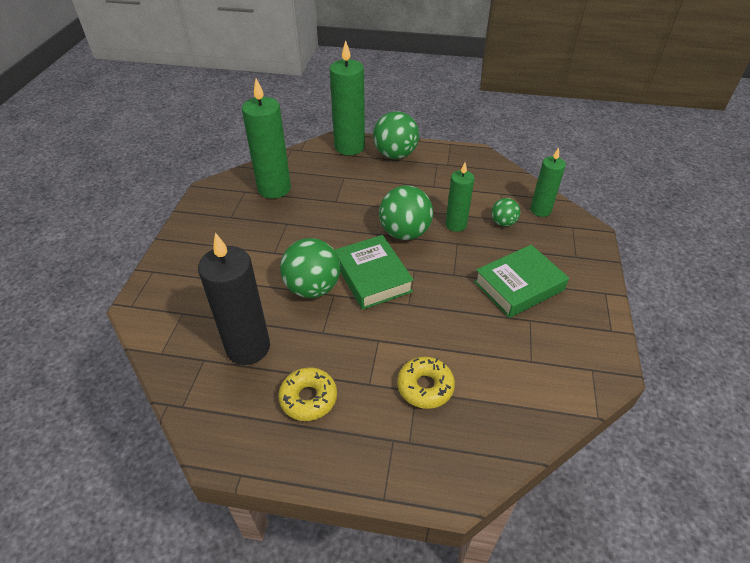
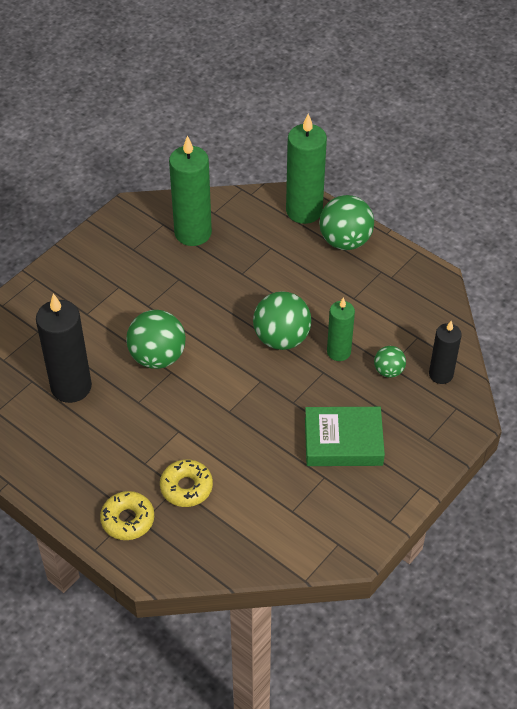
camera: 30 degrees right, 5 degrees up
yellow donut [278,367,337,421] -> yellow donut moved to [100,491,154,540]
green book [334,235,414,310] -> none
green candle [530,148,566,217] -> black candle [429,321,462,384]

